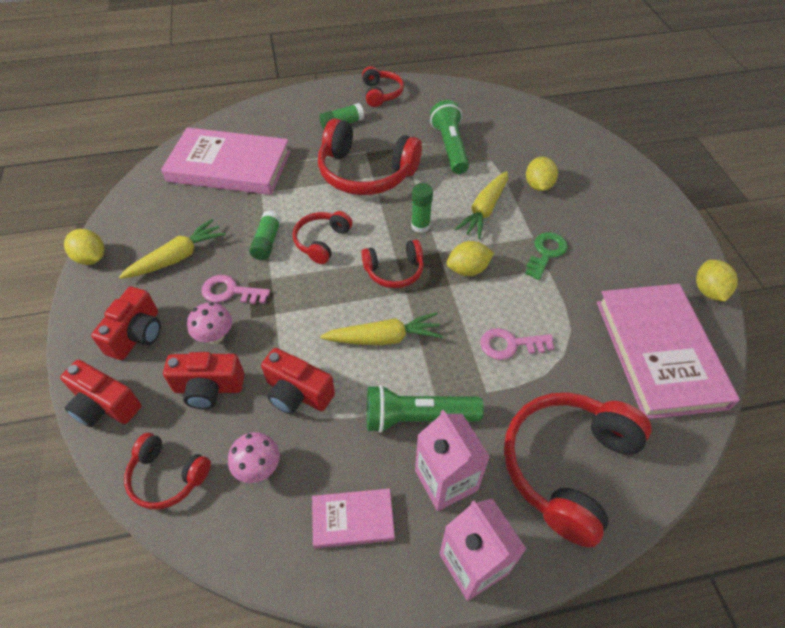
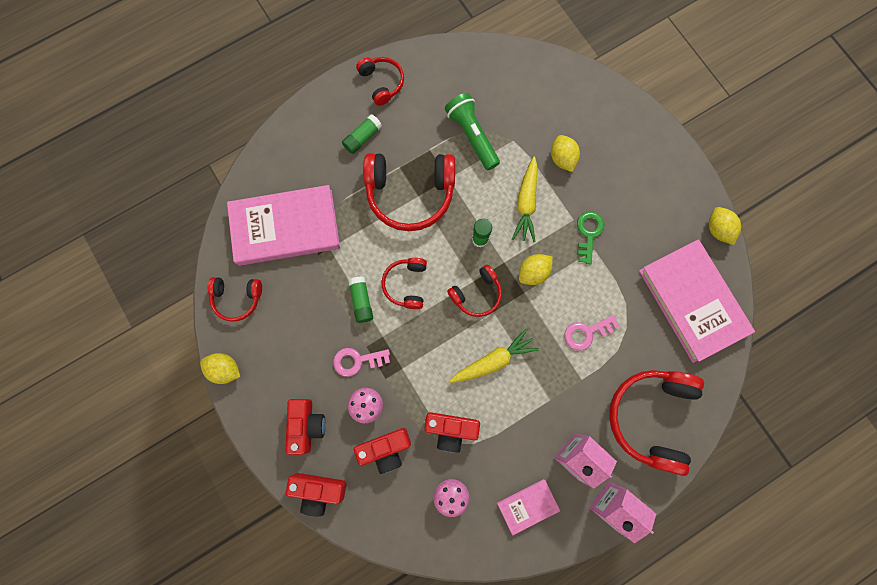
camera: 20 degrees left, 25 degrees up
yellow carrot [119,219,226,279] -> none
red headphones [124,433,211,509] -> red headphones moved to [207,277,262,322]
green flashlight [367,385,484,433] -> none

